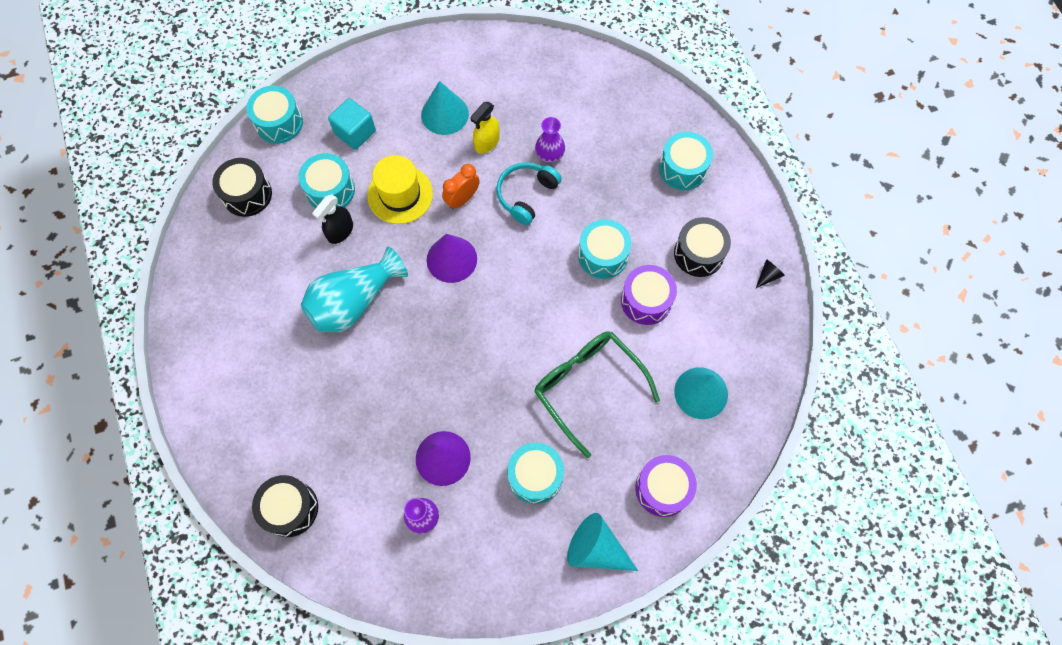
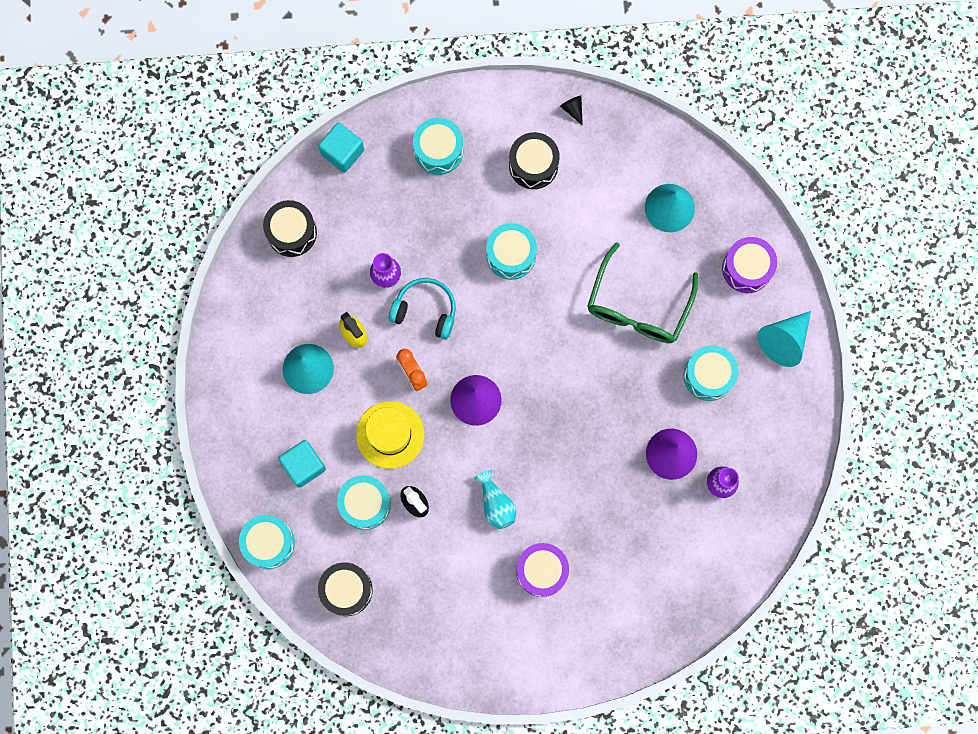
camera: 75 degrees left, 10 degrees up
black drum [252,475,318,537] -> black drum moved to [263,200,317,257]
turquoise vase [301,247,408,332] -> turquoise vase [474,470,516,529], size x0.55
turquoise headphones [496,162,562,225] -> turquoise headphones turned 150 degrees clockwise [389,278,456,340]
green glasses [534,332,660,458] -> green glasses turned 45 degrees counterclockwise [587,242,698,343]
purple drum [621,265,677,325] -> purple drum moved to [516,543,569,597]
none -> turquoise cube [318,123,364,173]

